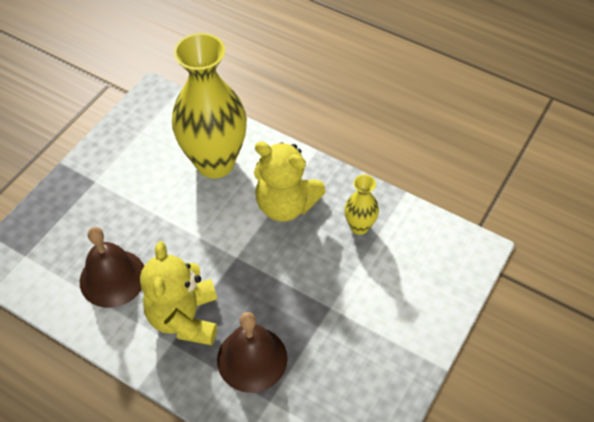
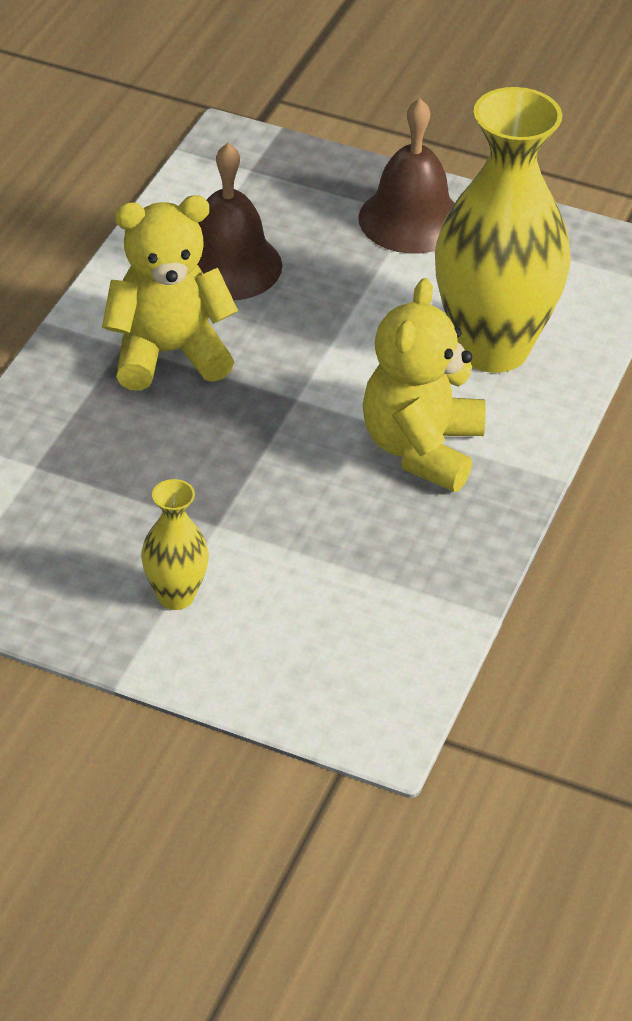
camera: 80 degrees right, 10 degrees down
brown bell [217,312,288,393] -> brown bell moved to [359,98,455,254]
yellow vase [344,175,379,235] -> yellow vase moved to [141,479,209,610]

